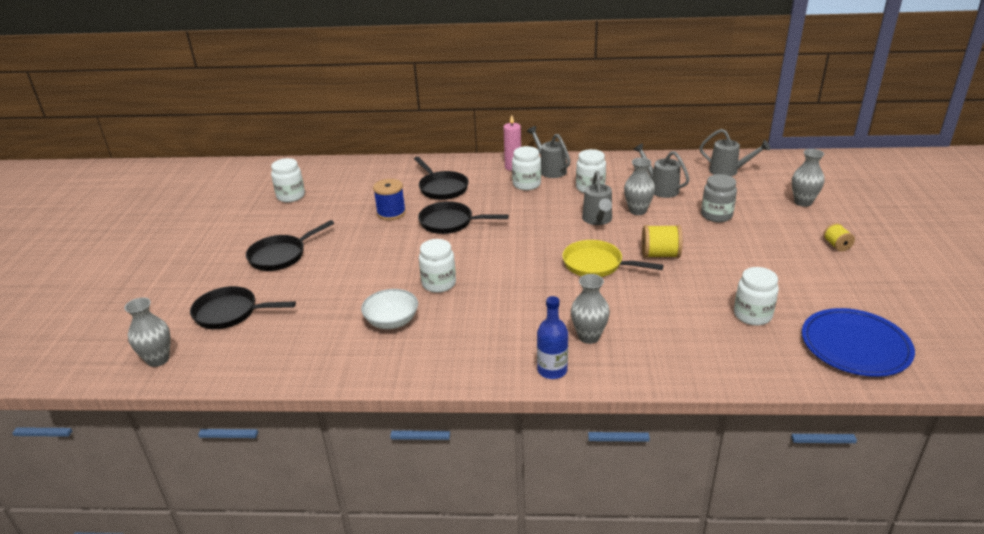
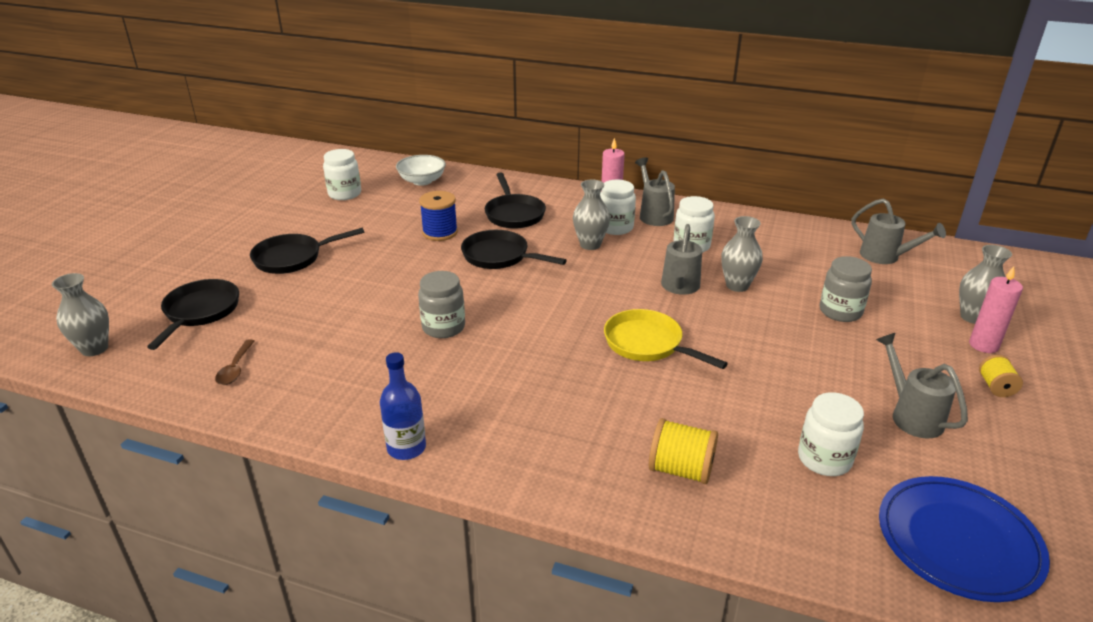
camera: 15 degrees right, 0 degrees up
black pan [190,286,296,329] -> black pan turned 75 degrees clockwise [147,279,239,350]
white bowl [361,289,418,329] -> white bowl moved to [396,155,446,186]
white jar [419,239,456,293] -> grey jar [418,271,465,338]
blue bottle [537,296,568,379] -> blue bottle moved to [380,352,426,460]
grey vase [571,274,610,344] -> grey vase moved to [573,179,610,250]
grey watering can [633,143,690,198] -> grey watering can moved to [876,333,968,438]
yellow spool [642,225,683,258] -> yellow spool moved to [649,418,718,484]
none -> brown spoon [215,339,255,385]
none -> pink candle [969,266,1023,353]

